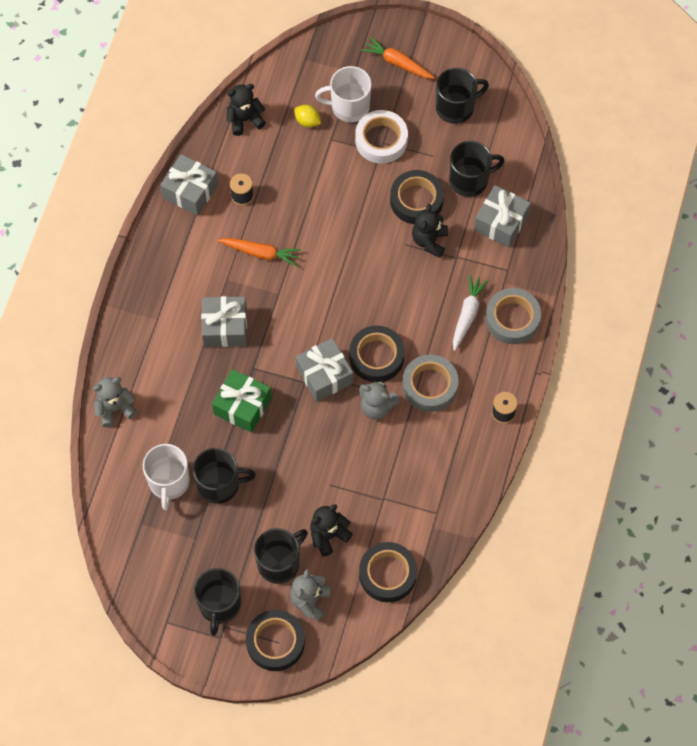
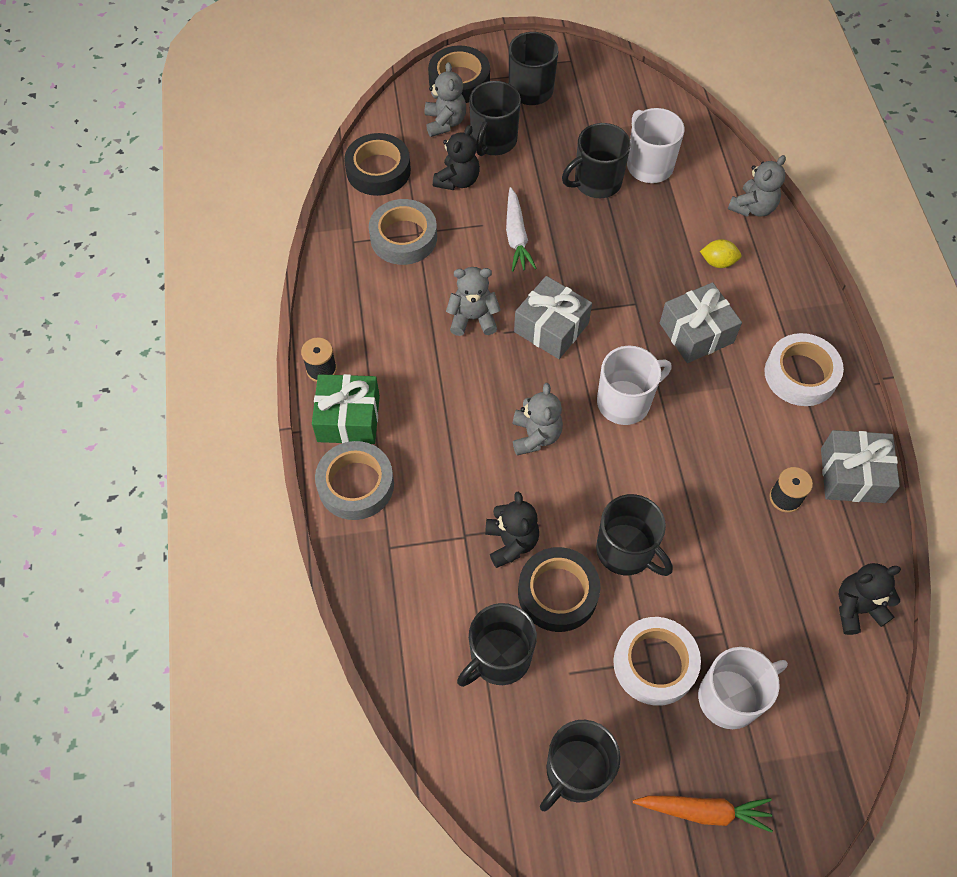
camera: 155 degrees right, 5 degrees down
green gift [212,369,271,433] -> green gift moved to [312,374,380,444]
orange carrot [218,238,301,266] -> none
black teddy bear [227,84,266,136] -> black teddy bear turned 150 degrees counterclockwise [839,563,901,635]
yellow lemon [294,105,321,127] -> yellow lemon moved to [700,239,741,268]
black tape [349,326,405,382] -> none
grey tape [402,354,459,412] -> grey tape moved to [369,199,437,265]
white carrot [453,274,489,351] -> white carrot moved to [506,187,537,272]
grey gift [474,185,531,247] -> none
none -> grey teddy bear [512,383,563,455]
none -> black mug [596,494,673,576]
none -> white mug [597,346,671,425]
none -> white tape [765,333,844,406]

